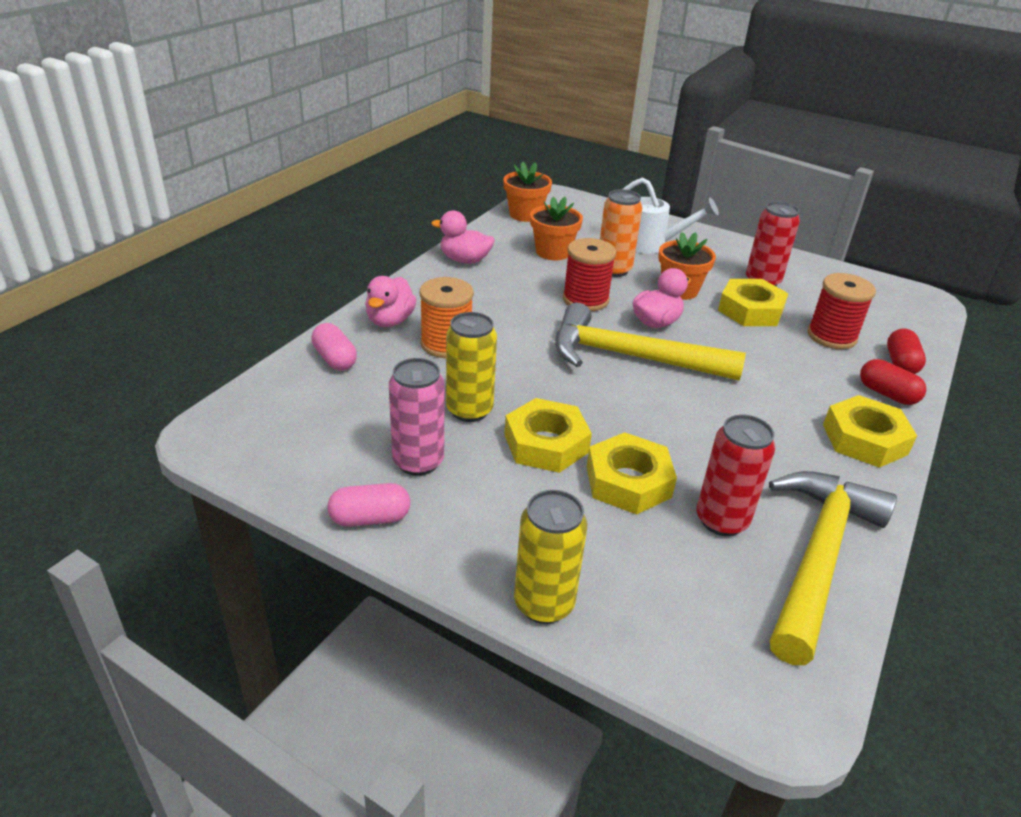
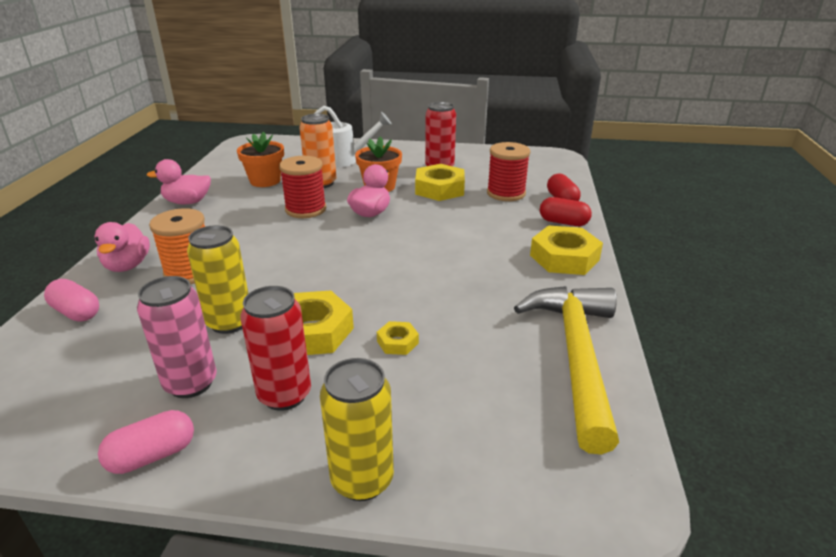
camera: 20 degrees left, 5 degrees down
orange flower pot [503,162,552,222] -> none
yellow hammer [555,303,746,380] -> none
yellow nut [587,432,677,515] -> yellow nut [377,321,419,355], size x0.50
red can [697,415,775,536] -> red can moved to [240,286,311,411]

